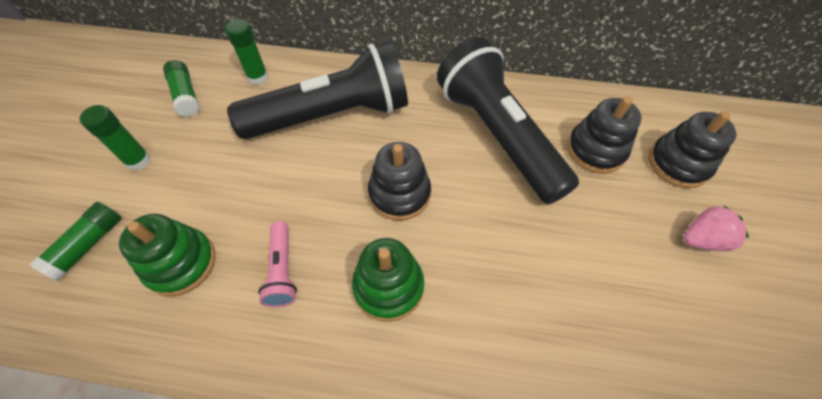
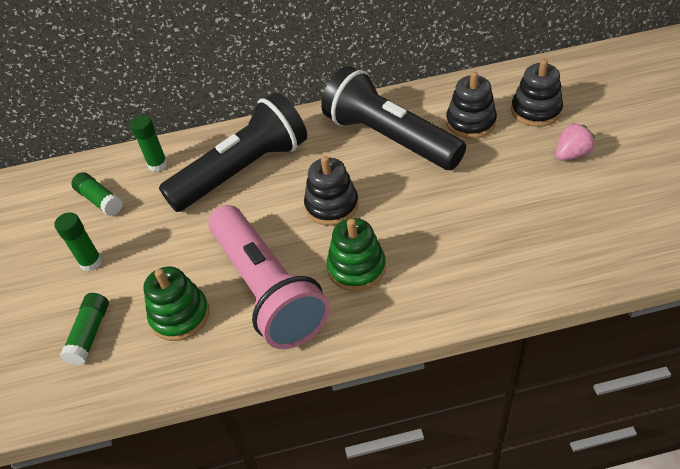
camera: 15 degrees left, 10 degrees down
pink flashlight [258,222,297,307] -> pink flashlight [208,205,330,349], size x2.42

